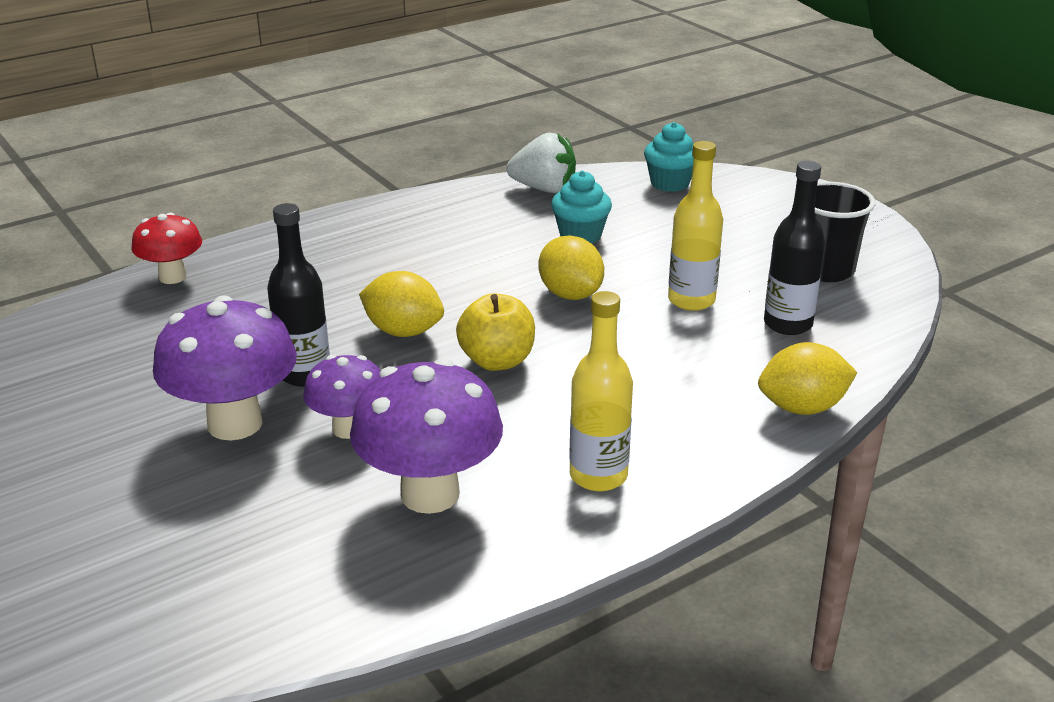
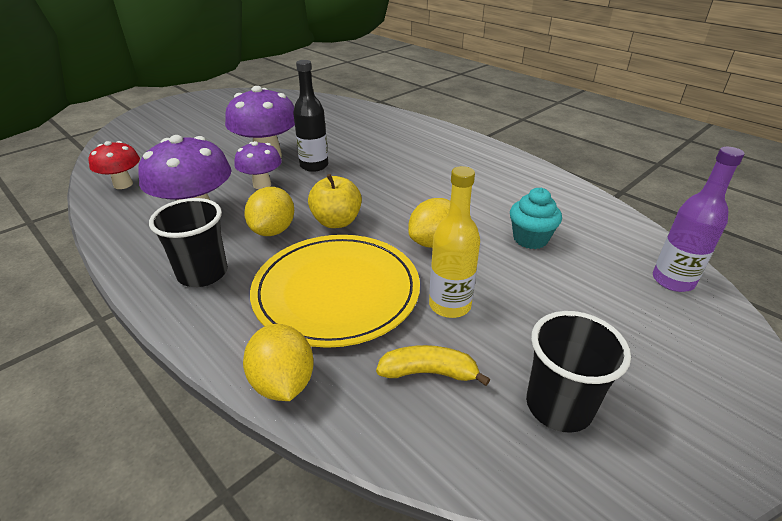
camera: 80 degrees right, 5 degrees up
red mushroom [131,212,202,284] -> red mushroom moved to [89,141,140,189]
yellow lemon [359,271,444,337] -> yellow lemon moved to [244,187,294,236]
white strawberry [506,132,576,193] -> none
yellow bottle [569,291,633,492] -> black cup [149,198,228,287]
turquoise cupcake [644,122,694,192] -> purple bottle [653,147,745,292]
black bottle [764,161,825,335] -> yellow banana [376,345,490,386]
none -> yellow plate [250,235,420,348]

